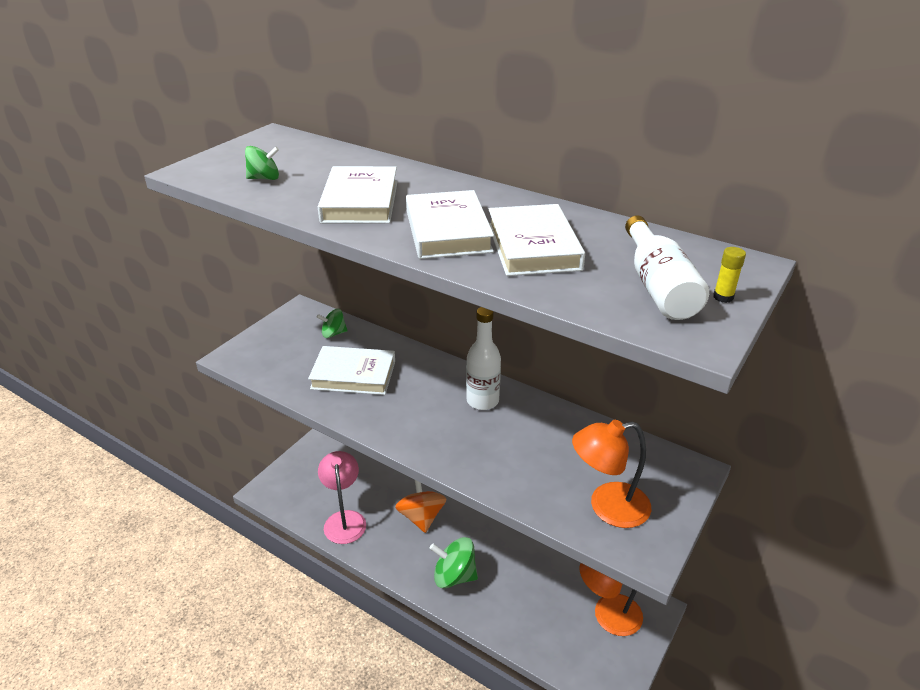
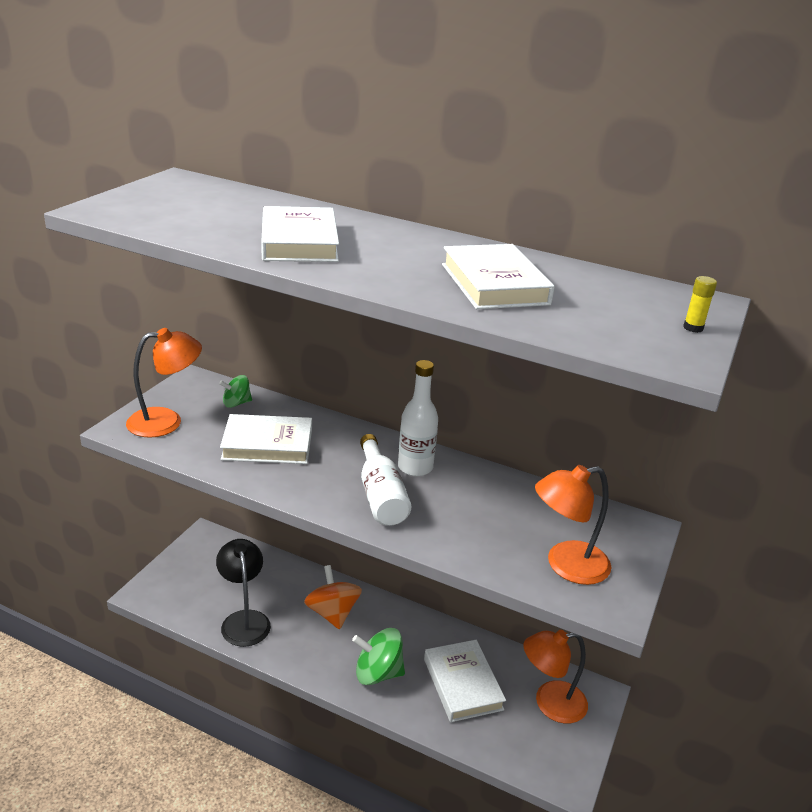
camera: 10 degrees left, 5 degrees down
green spinning top [245,146,279,180] -> none
pink lamp [318,451,366,544] -> black lamp [216,539,271,647]
white book [406,190,494,259] -> white book moved to [424,640,506,722]
white bottle [625,215,709,320] -> white bottle moved to [360,434,411,526]
none -> orange lamp [126,328,202,437]

